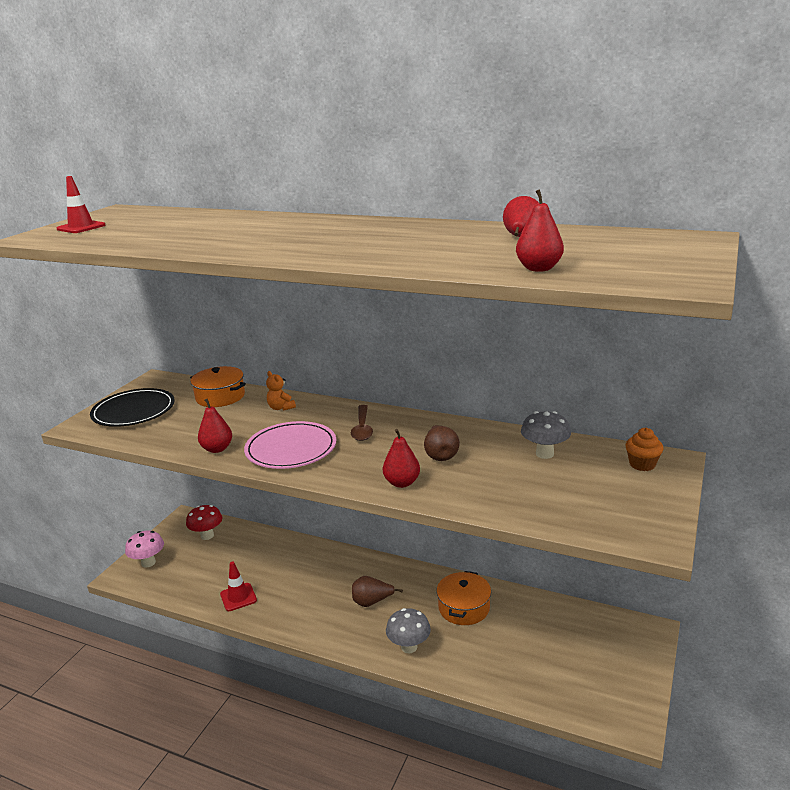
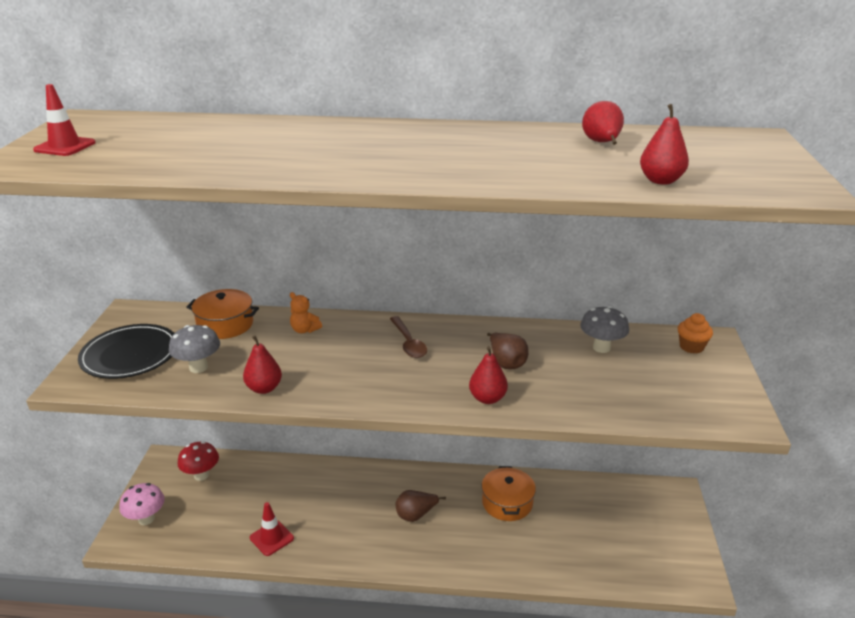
camera: 20 degrees left, 5 degrees up
pink plate [244,421,336,469] -> none
grey mushroom [386,608,431,653] -> grey mushroom moved to [169,325,220,373]

